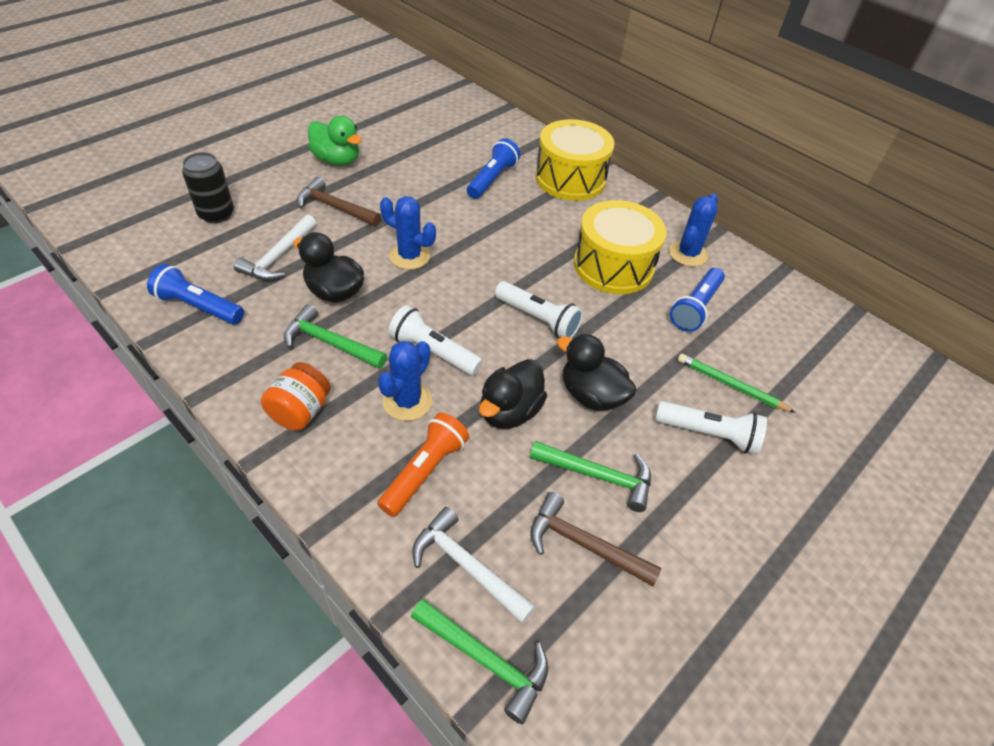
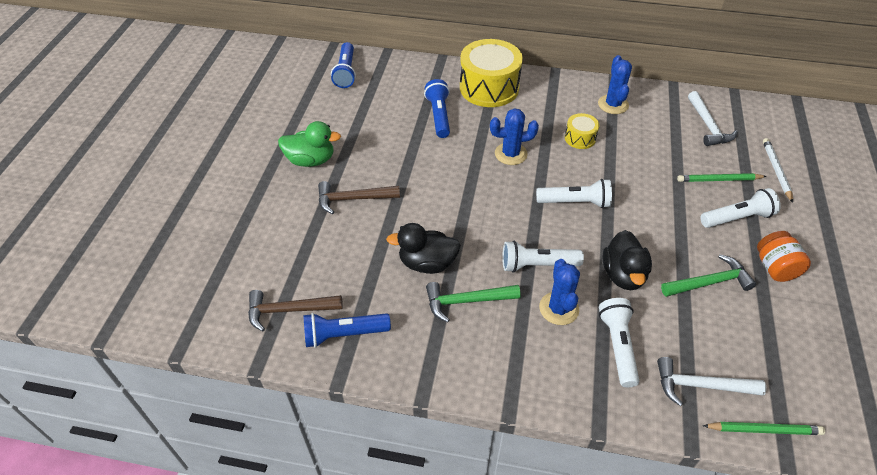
camera: 30 degrees left, 0 degrees up
black can [182,152,234,224] -> none
white hammer [234,215,316,281] -> white hammer moved to [688,91,738,146]
orange jar [261,362,331,431] -> orange jar moved to [757,231,811,282]
orange flashlight [377,412,469,517] -> white flashlight [599,298,639,387]
blue cactus [380,196,436,270] -> blue cactus moved to [490,108,539,165]
green hammer [411,599,548,724] -> green pencil [703,422,825,435]
brown hammer [530,492,661,586] -> brown hammer moved to [248,290,343,331]
black duck [557,334,637,411] -> none
yellow drum [574,200,667,294] -> yellow drum [565,113,599,149], size x0.48
blue flashlight [670,268,725,332] -> blue flashlight moved to [331,42,356,88]
none -> white pencil [763,138,793,203]

